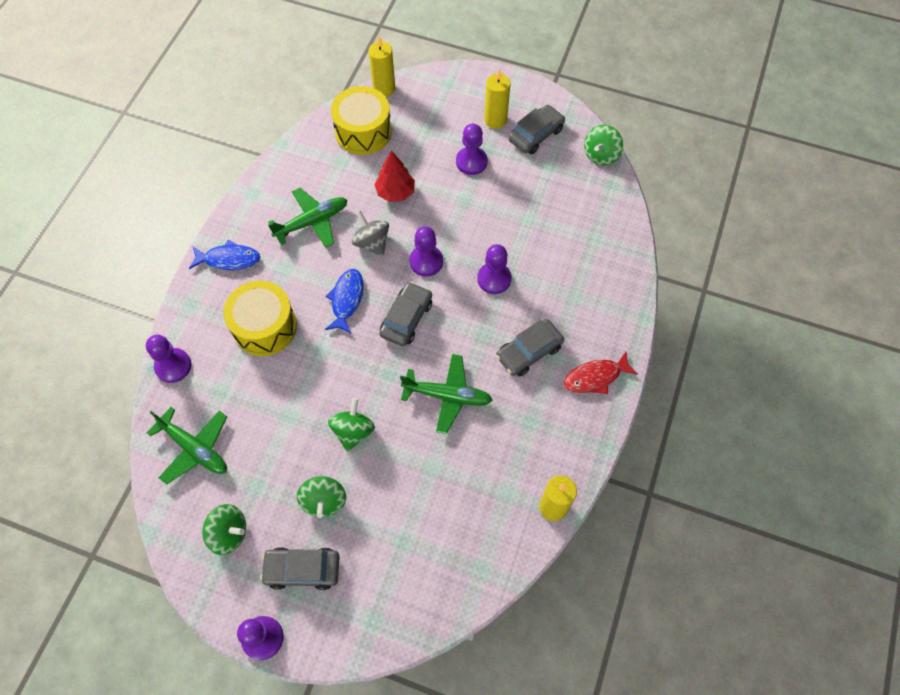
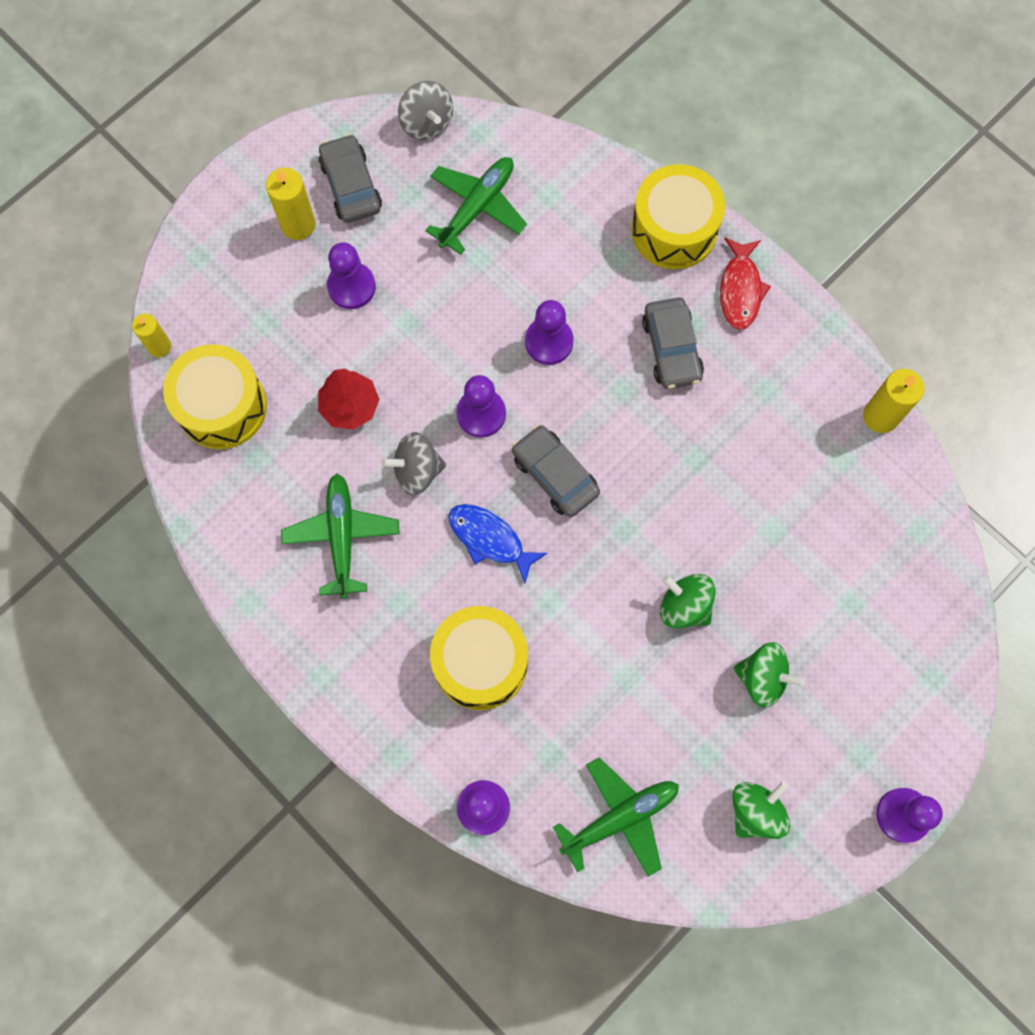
camera: 65 degrees left, 10 degrees up
blue fish [189,240,260,270] -> none
grey car [260,547,340,590] -> none
yellow candle [369,37,395,97] -> yellow candle [132,313,171,357], size x0.66
green plane [400,354,492,434] -> green plane moved to [425,157,527,255]
green spinning top [584,125,623,166] -> grey spinning top [398,81,453,140]
none -> yellow drum [631,164,725,269]

